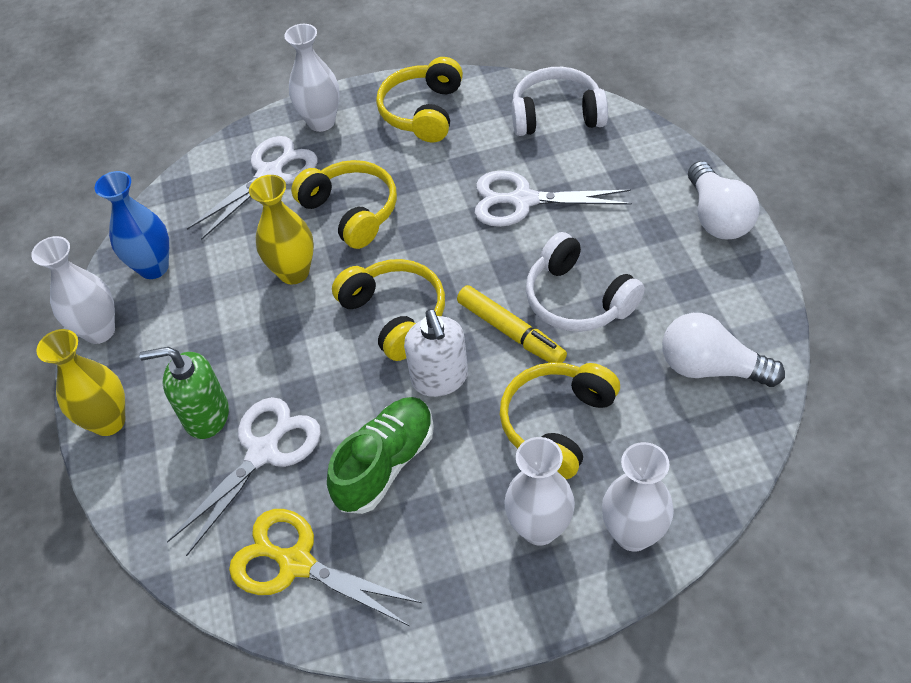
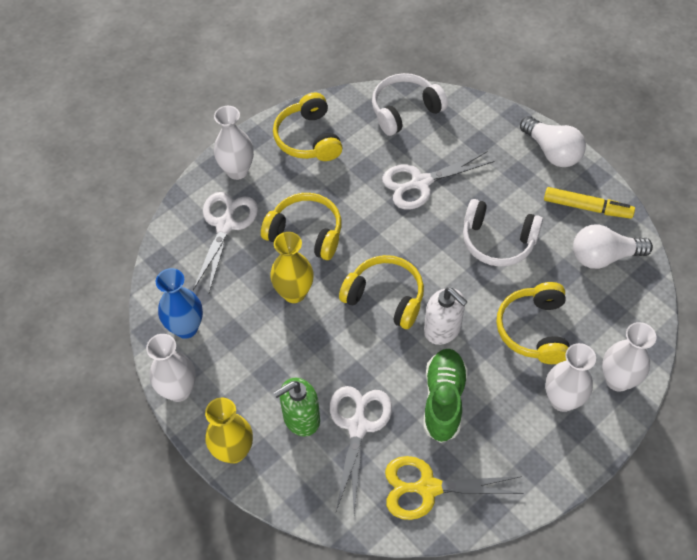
camera: 30 degrees left, 5 degrees up
yellow marker [457,285,567,363] -> yellow marker moved to [544,187,635,219]

